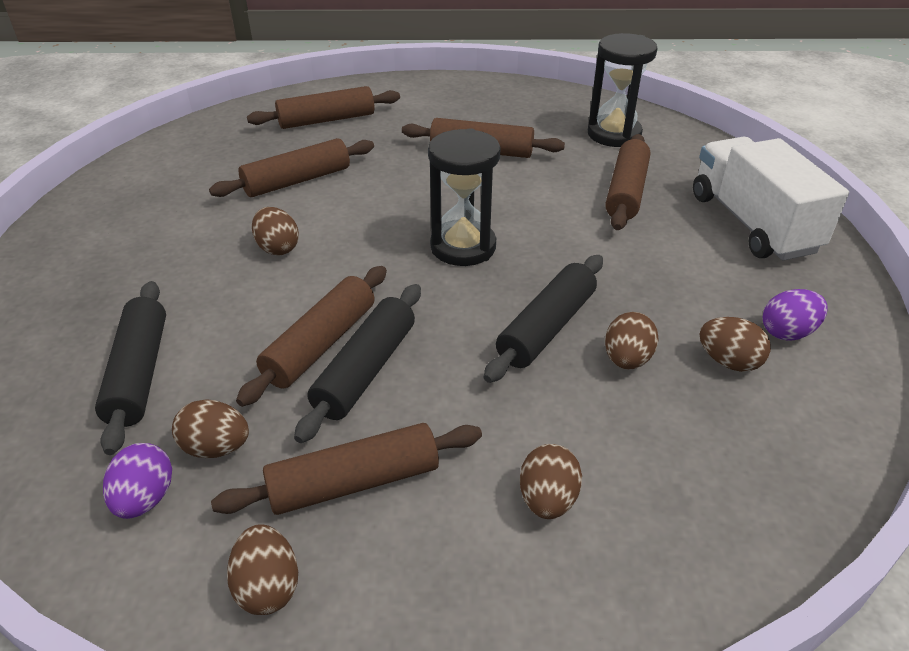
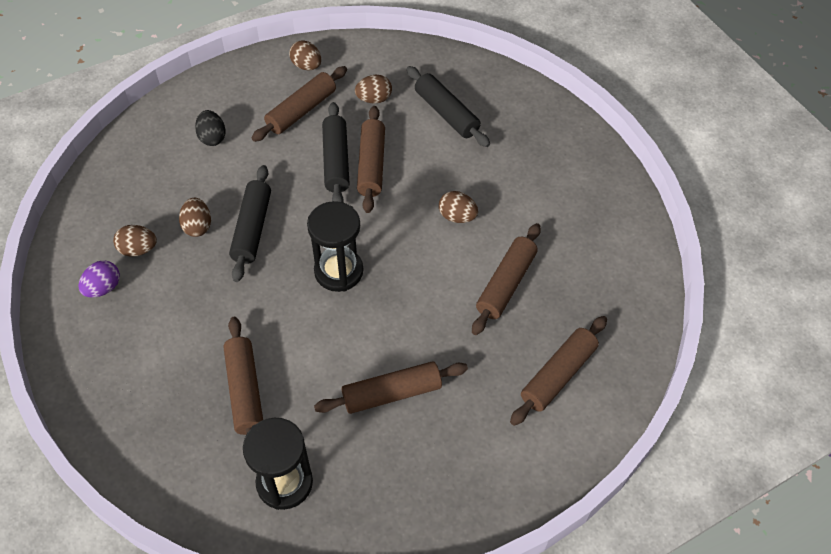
camera: 150 degrees right, 15 degrees up
purple egg [103,443,172,519] -> none
brown egg [520,444,582,519] -> black egg [195,110,226,146]
white truck [693,137,849,260] -> none

